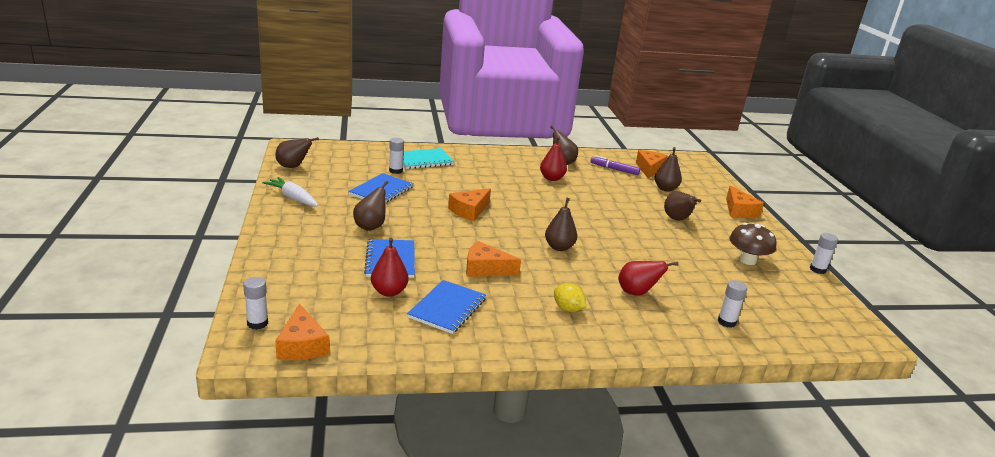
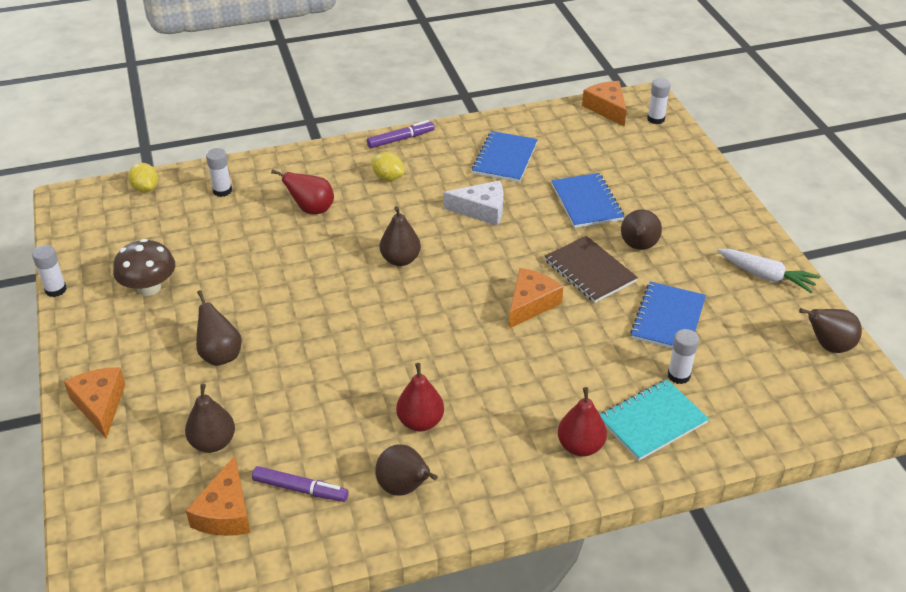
camera: 175 degrees right, 15 degrees up
red pear [371,238,408,297] -> red pear moved to [558,387,607,456]
orange cheese [466,241,521,277] -> white cheese [443,181,503,226]
none -> yellow lemon [128,163,158,193]
none -> purple marker [367,120,435,148]
none -> brown notebook [544,236,638,303]

